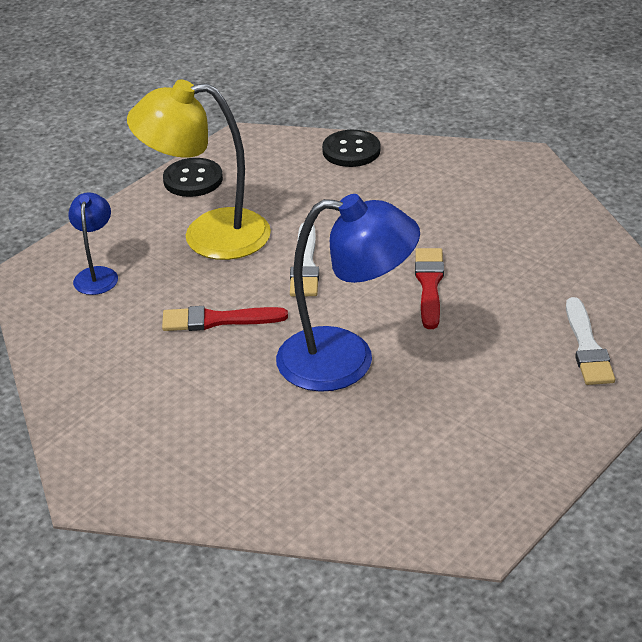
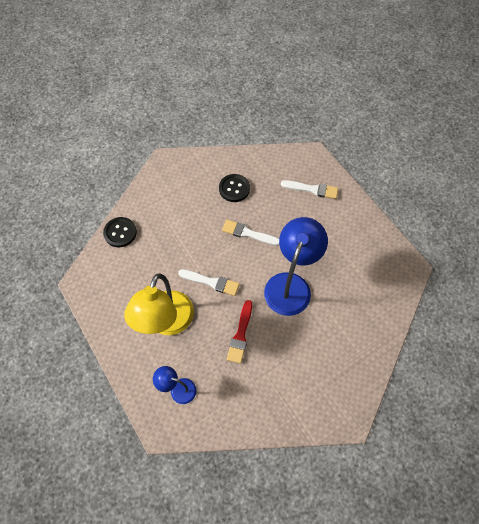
camera: 75 degrees left, 25 degrees up
black button [163,158,223,197] -> black button moved to [219,174,250,202]
red brush [415,248,444,329] -> white brush [222,220,279,246]

